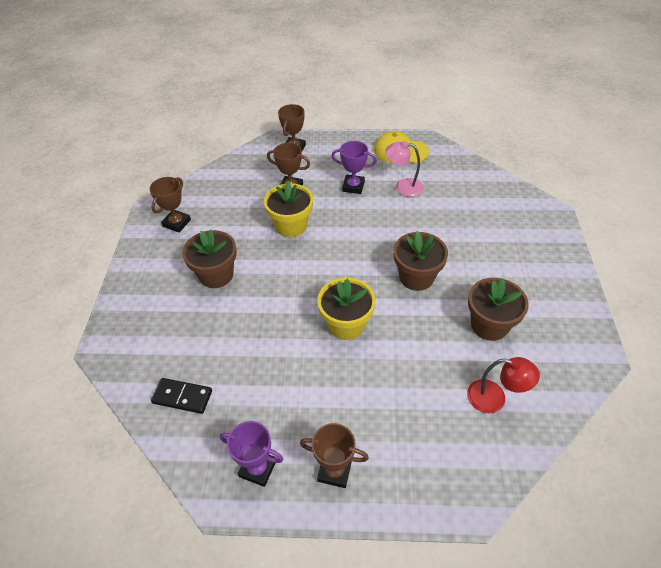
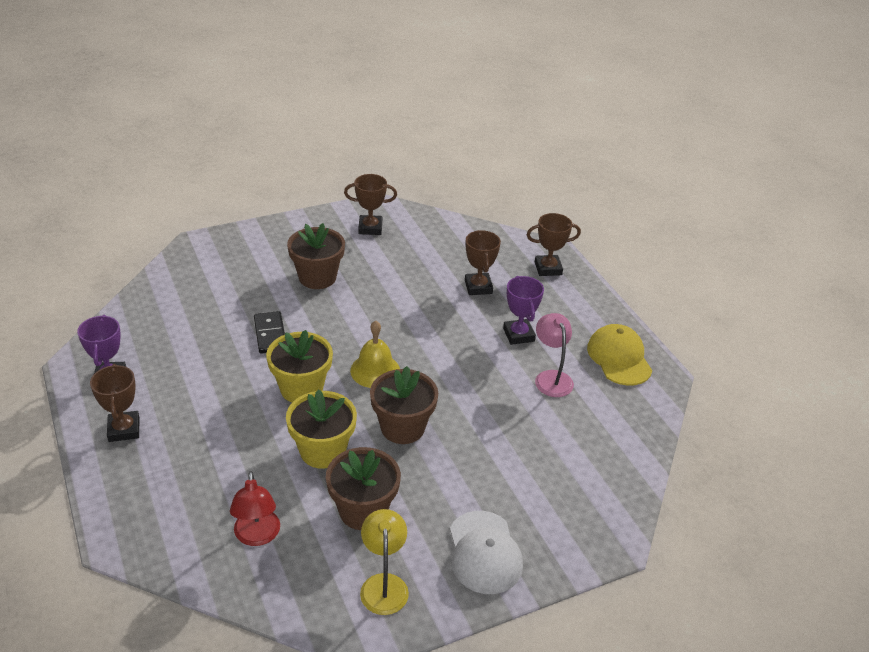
camera: 60 degrees right, 10 degrees down
black domino [151,378,212,414] -> black domino moved to [254,311,285,354]
yellow flower pot [264,181,313,237] -> yellow flower pot moved to [286,389,357,468]
none -> yellow bell [350,321,400,388]
none -> yellow lamp [360,509,409,615]
none -> white cap [450,511,523,594]

